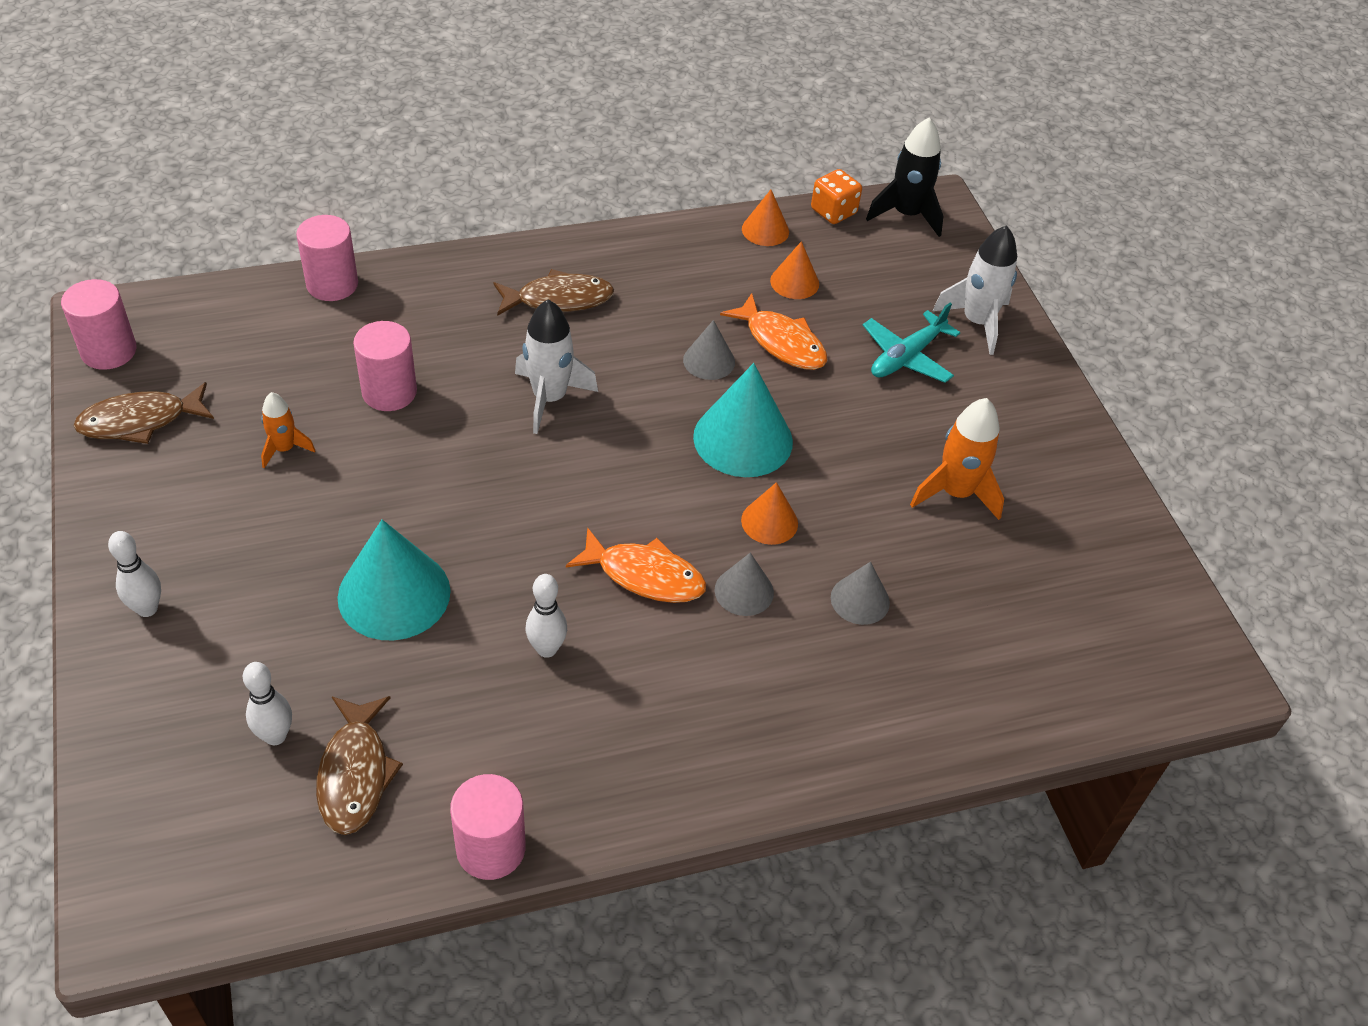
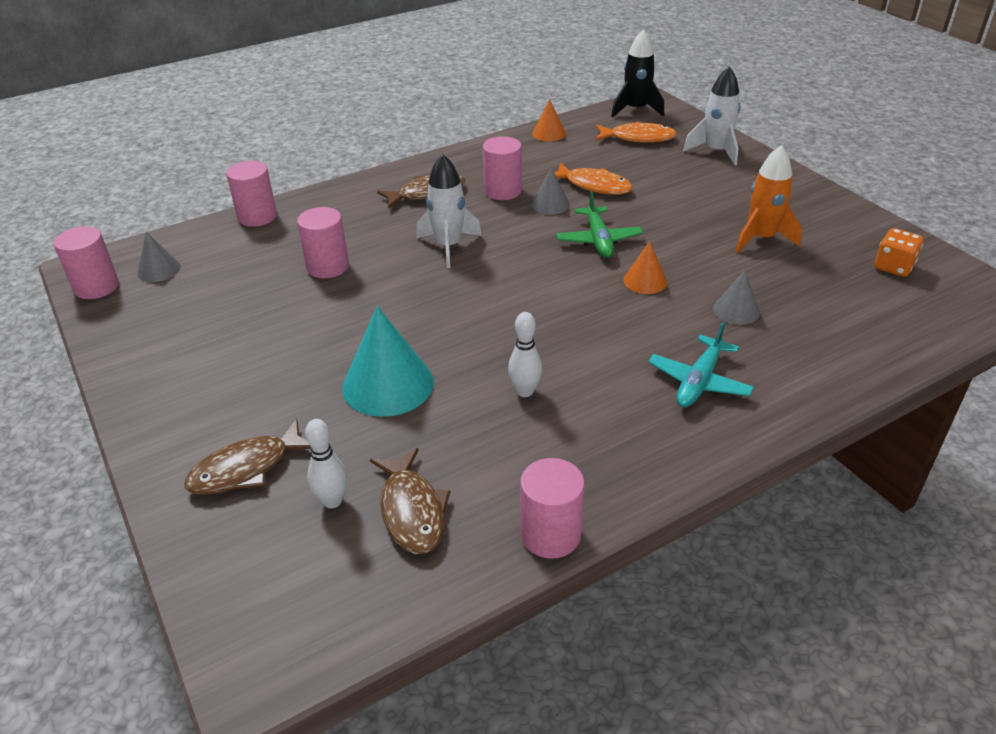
camera: 10 degrees left, 10 degrees down
brown fish [73,382,214,444] -> brown fish moved to [184,419,311,495]
white bowling pin [108,531,161,617] -> none
orange rocket [261,392,315,468] -> none
orange fish [566,527,706,603] -> orange fish moved to [595,122,677,143]
turquoise cone [693,363,793,477] -> green plane [556,191,643,258]
grey cone [715,553,774,616] -> grey cone moved to [137,232,181,282]
orange cone [770,241,819,299] -> none
orange dice [811,169,862,224] -> orange dice moved to [874,228,923,277]
turquoise plane [863,303,960,383] -> turquoise plane moved to [648,322,754,407]
none -> pink cylinder [483,136,522,200]

